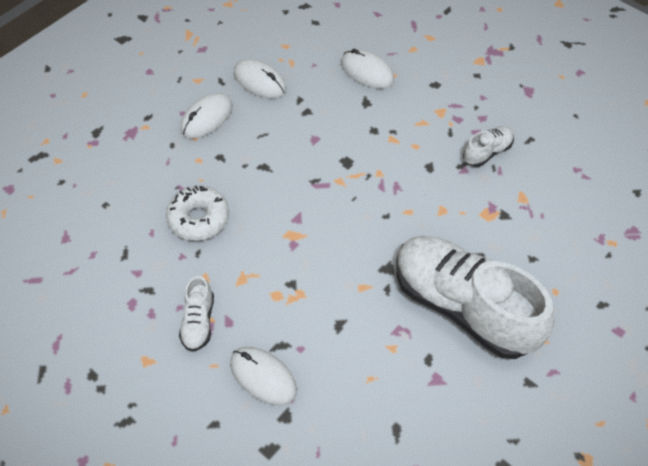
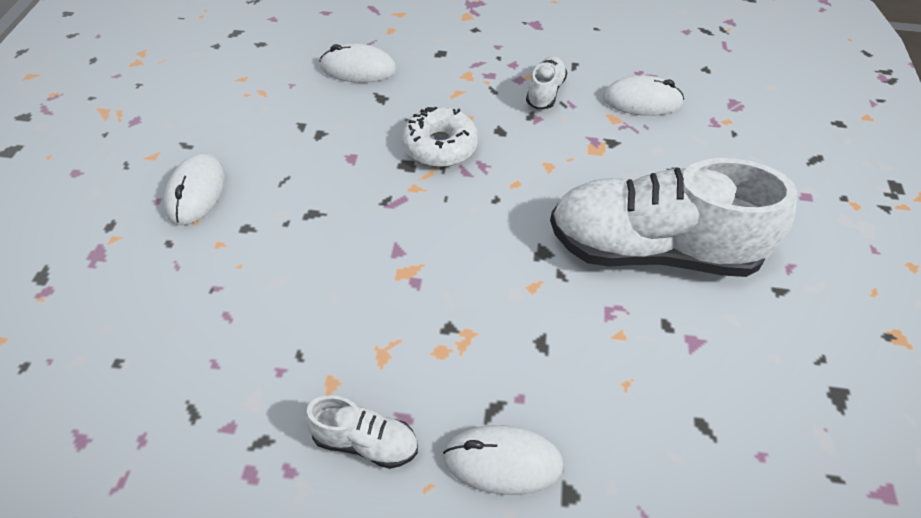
camera: 35 degrees left, 5 degrees down
white donut [166,186,229,241] -> white donut moved to [402,106,478,167]
white shoe [179,276,214,352] -> white shoe turned 45 degrees counterclockwise [305,395,418,469]
white mouse [234,59,286,98] -> white mouse moved to [603,75,684,116]

